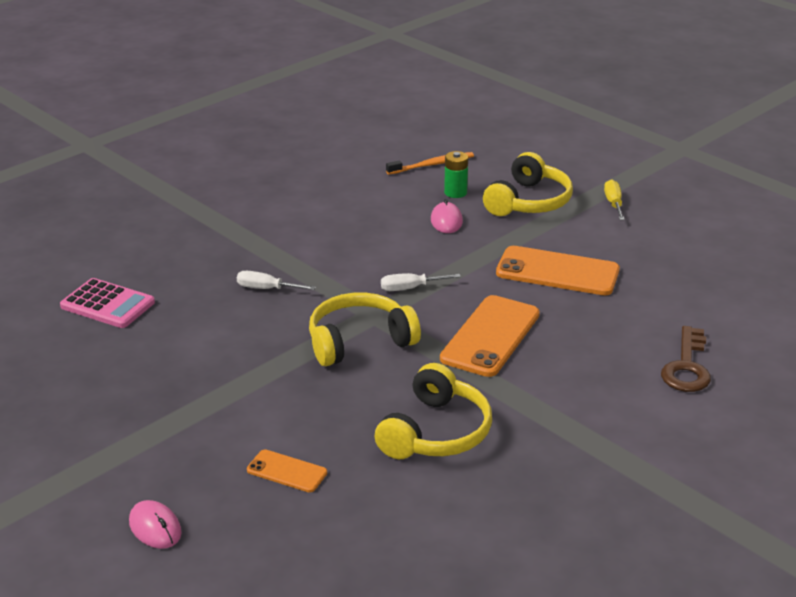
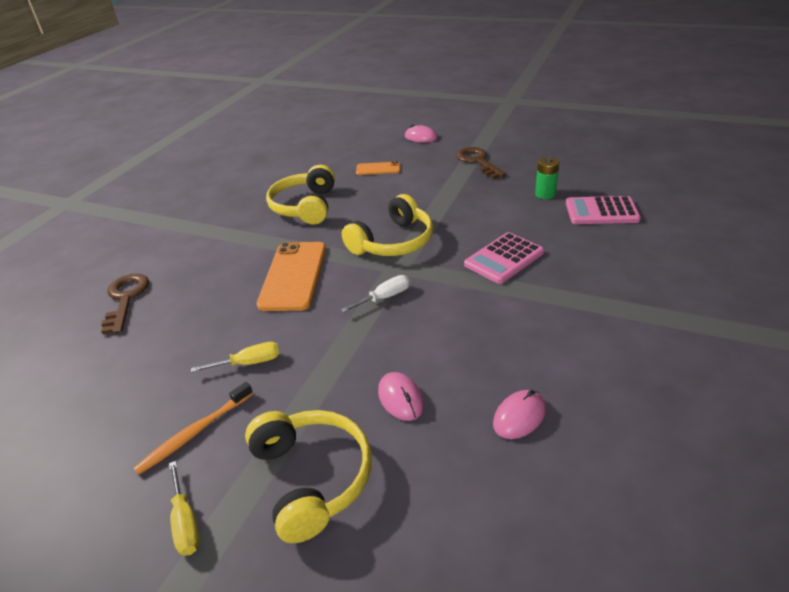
camera: 160 degrees right, 5 degrees up
white screwdriver [237,271,316,290] -> pink calculator [464,232,544,284]
orange toothbrush [386,152,474,175] -> orange toothbrush moved to [133,382,253,475]
green battery [444,151,468,198] -> green battery moved to [535,157,559,199]
yellow headphones [483,152,573,216] -> yellow headphones turned 150 degrees clockwise [245,410,372,543]
orange phone [496,246,620,295] -> yellow screwdriver [191,342,280,373]
none -> brown key [456,147,506,179]
none -> pink mouse [493,390,546,439]

